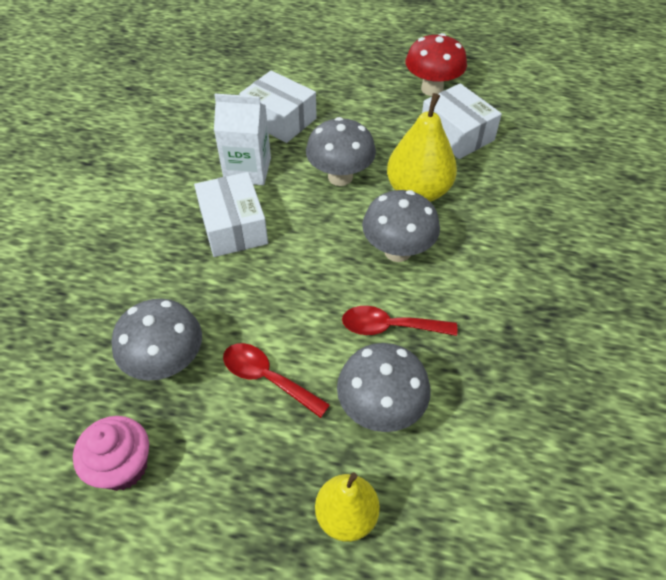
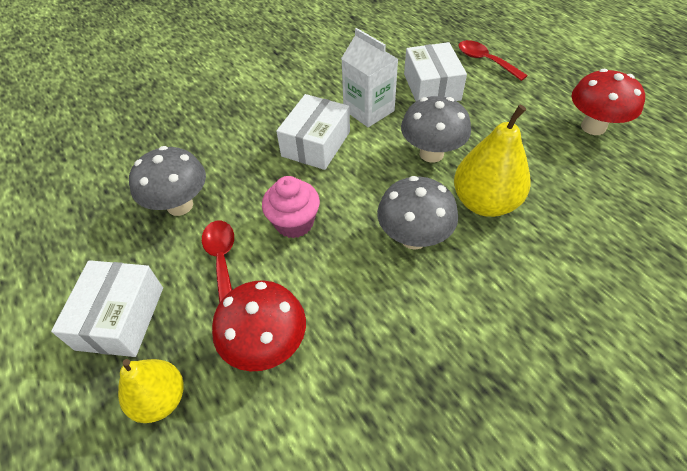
camera: 45 degrees right, 0 degrees up
pink cupcake [73,416,149,491] -> pink cupcake moved to [262,176,320,238]
grey mushroom [337,343,431,432] -> red mushroom [212,280,306,371]
red spoon [342,306,457,336] -> red spoon moved to [459,40,528,81]
white box [422,83,502,159] -> white box moved to [51,260,163,357]

